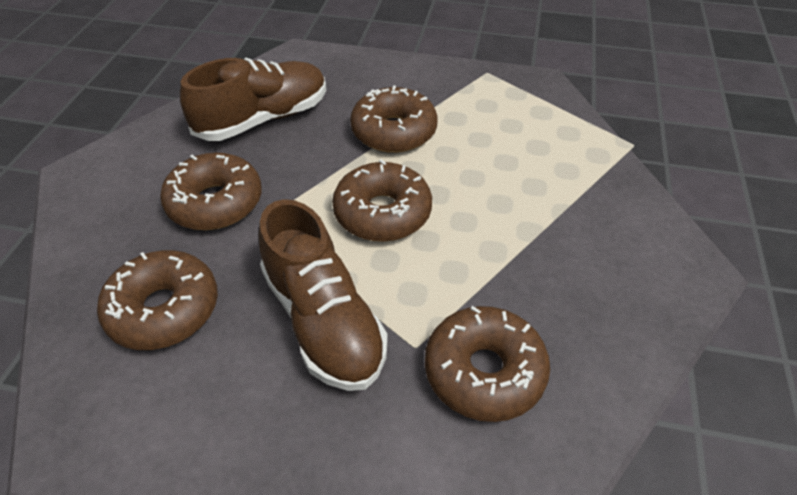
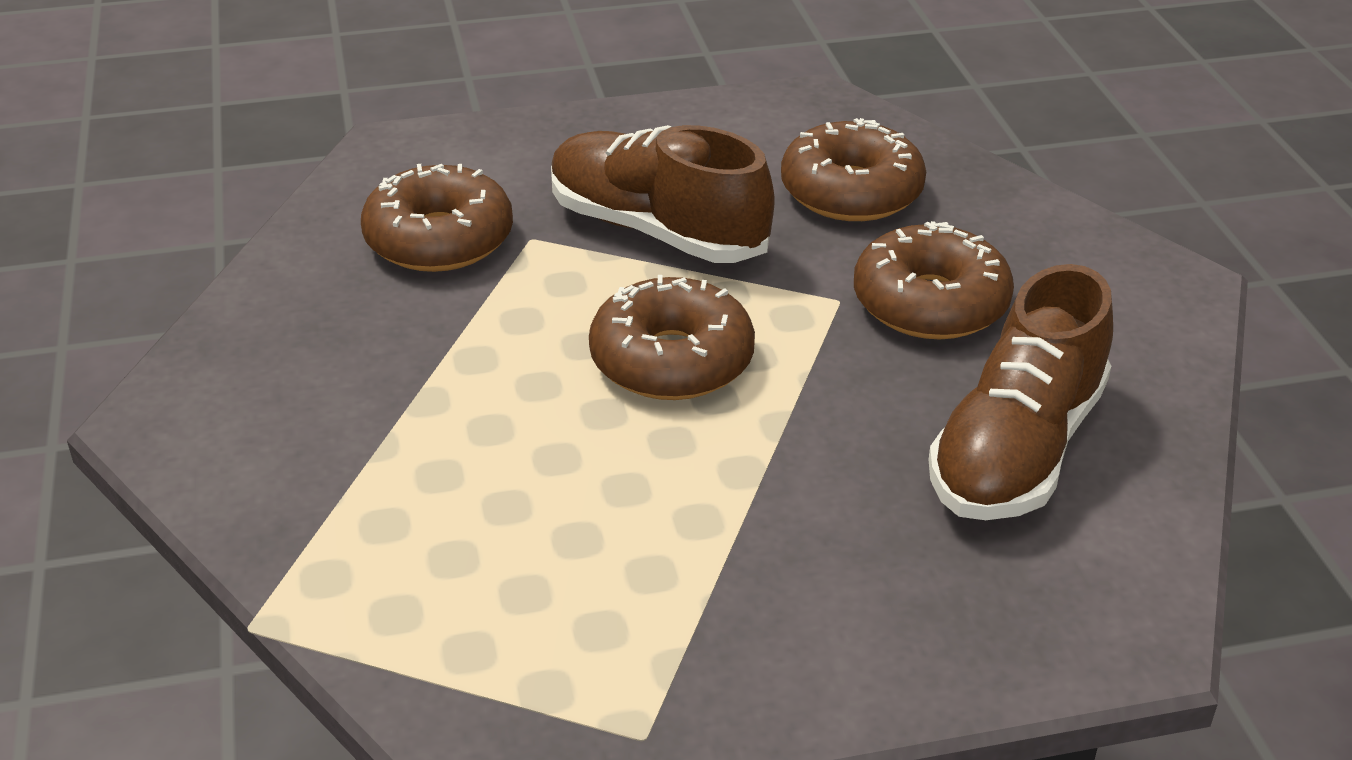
camera: 155 degrees right, 10 degrees down
brown donut [350,85,437,153] -> none

